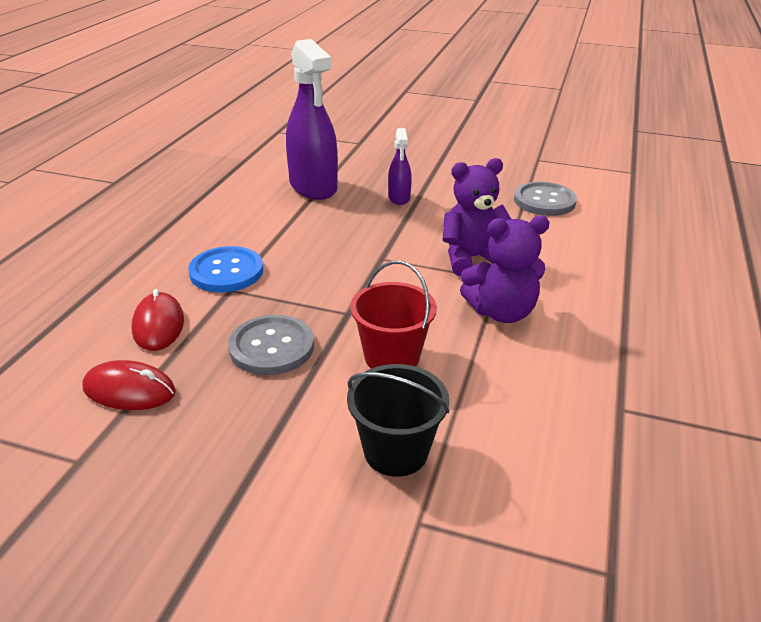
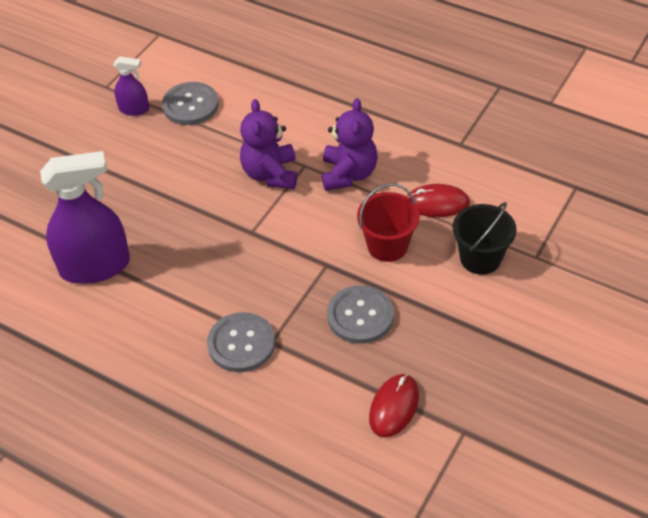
camera: 75 degrees left, 15 degrees up
red mouse [132,289,184,351] -> red mouse moved to [406,184,470,217]
blue button [188,246,263,292] -> grey button [207,312,275,372]
purple spray bottle [388,128,412,205] -> purple spray bottle moved to [114,56,149,116]

